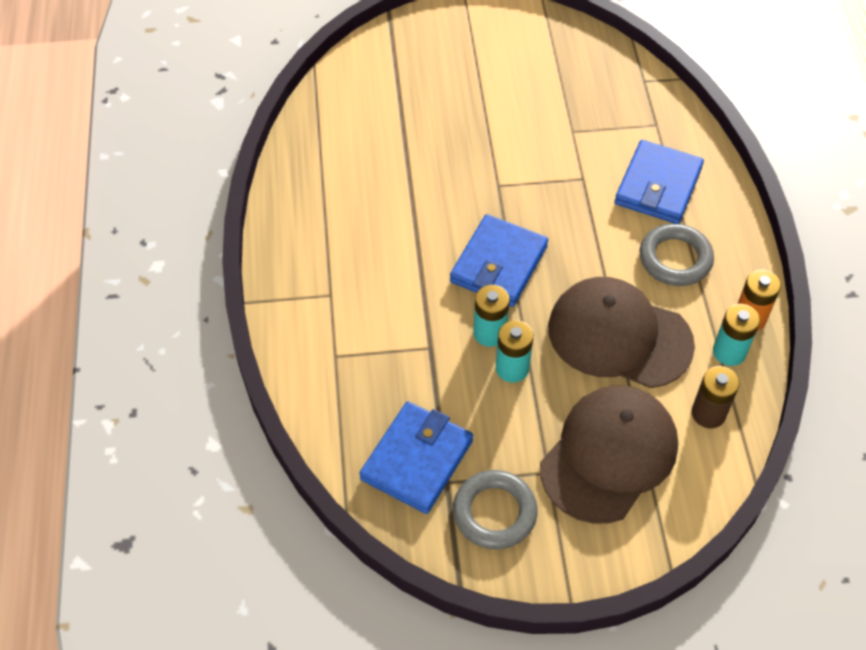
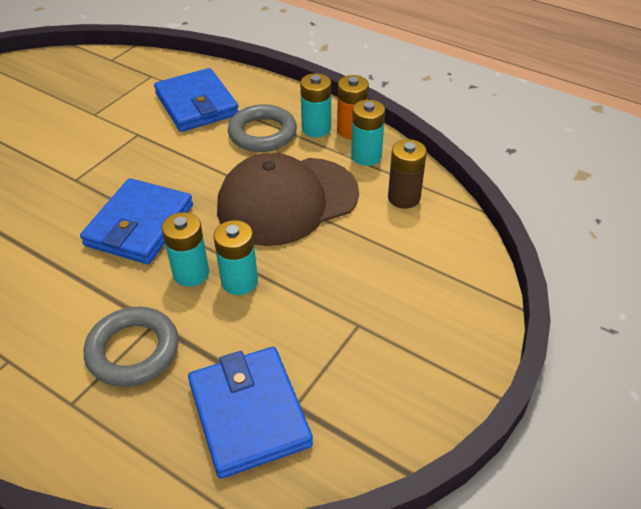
camera: 50 degrees left, 10 degrees down
blue wallet [450,214,548,307] -> blue wallet turned 45 degrees clockwise [80,178,193,264]
grey ring [453,470,538,549] -> grey ring moved to [84,307,179,387]
brown cap [540,385,678,524] -> none
none -> turquoise battery [300,73,331,138]

